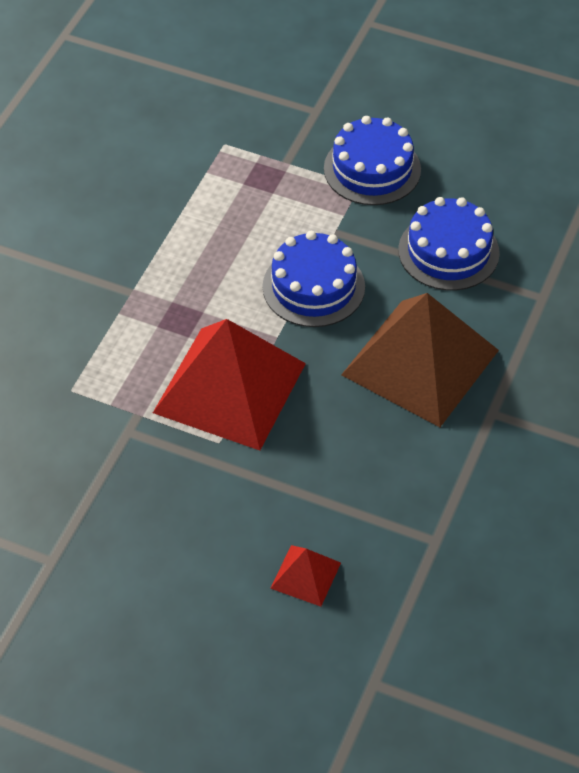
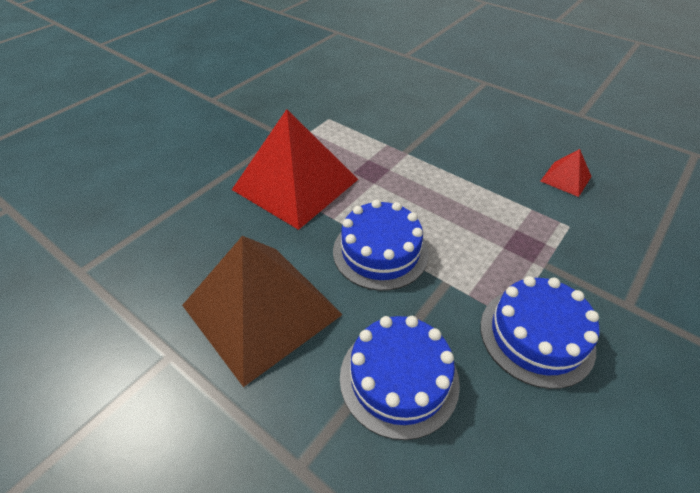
camera: 105 degrees right, 5 degrees down
red pyramid [270,545,341,607] -> red pyramid moved to [541,149,592,197]

